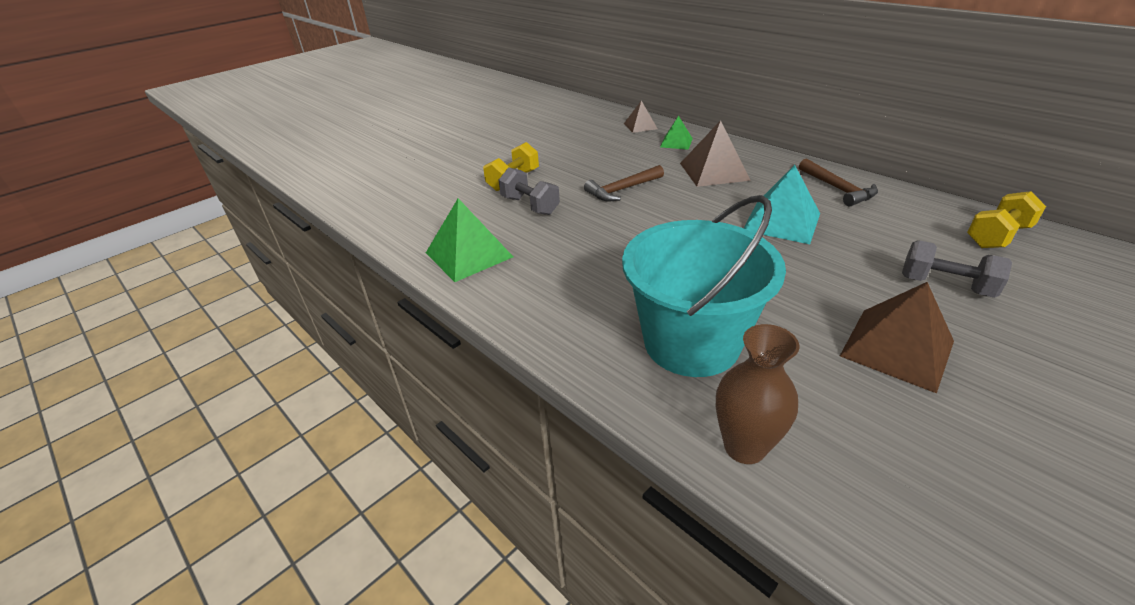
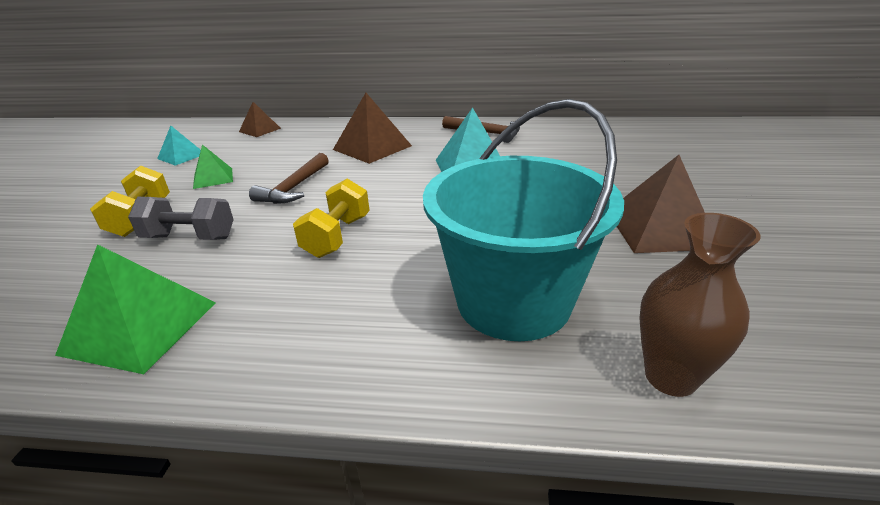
camera: 40 degrees left, 5 degrees down
green pyramid [660,116,693,150] -> green pyramid moved to [193,145,233,189]
grey dumbbell [902,240,1012,298] -> none
yellow dumbbell [967,191,1046,248] -> yellow dumbbell moved to [293,179,370,258]
none -> turquoise pyramid [157,125,201,166]

